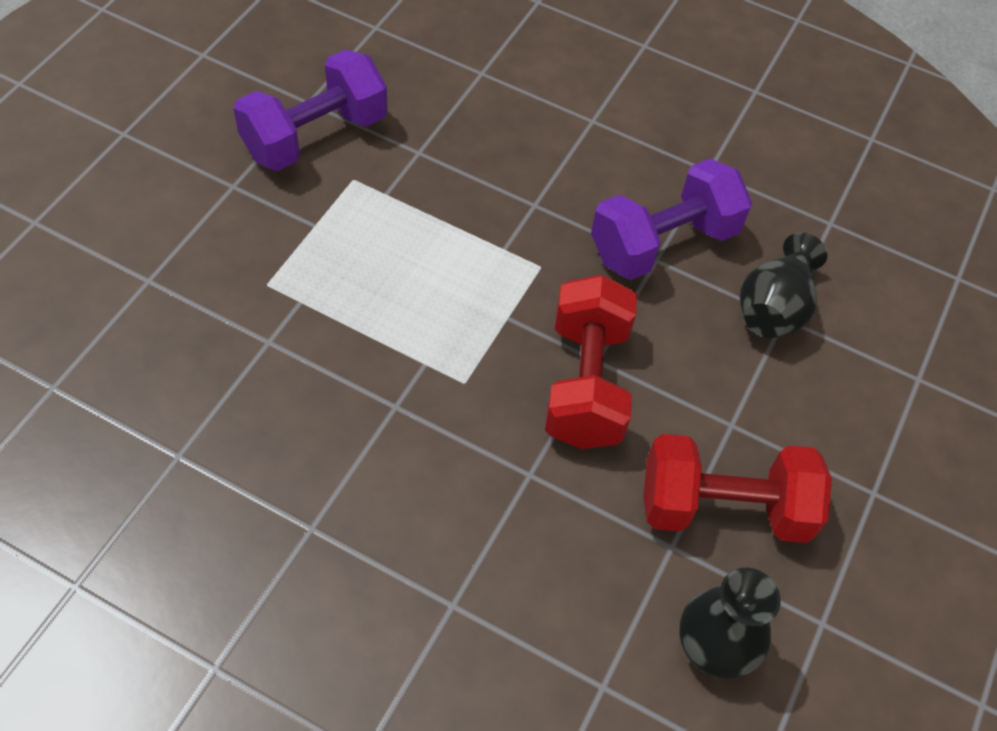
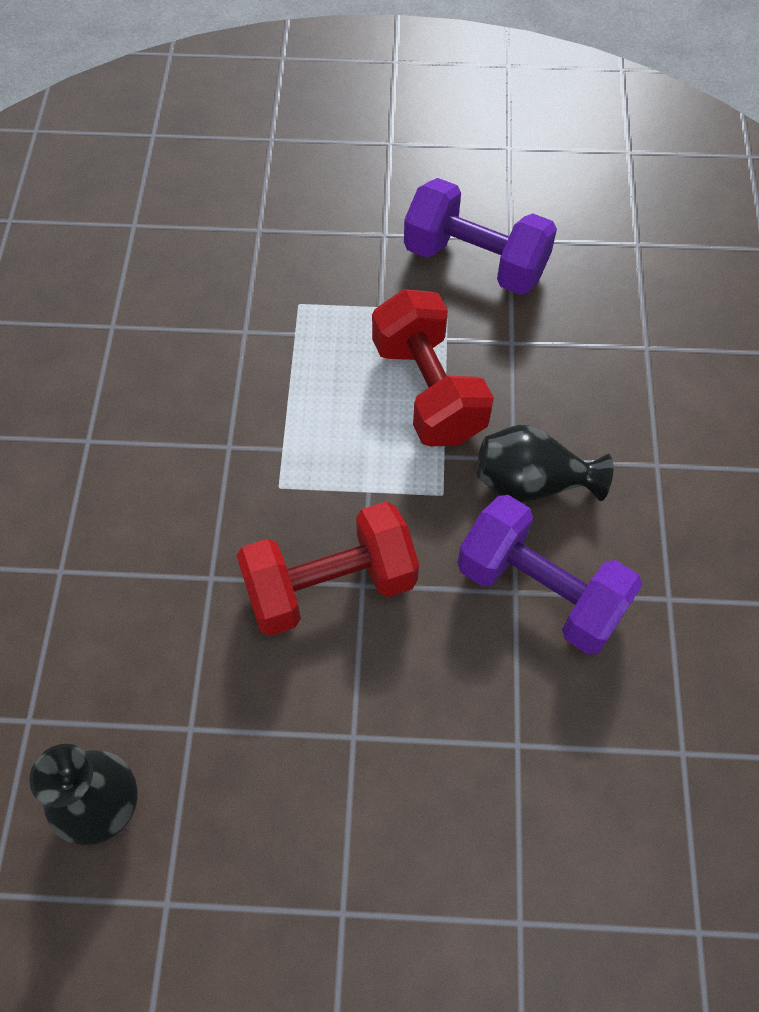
camera: 70 degrees right, 5 degrees up
red dumbbell [643,434,832,543] -> red dumbbell moved to [372,289,494,446]
black vase [740,233,828,338] -> black vase moved to [477,425,613,502]

